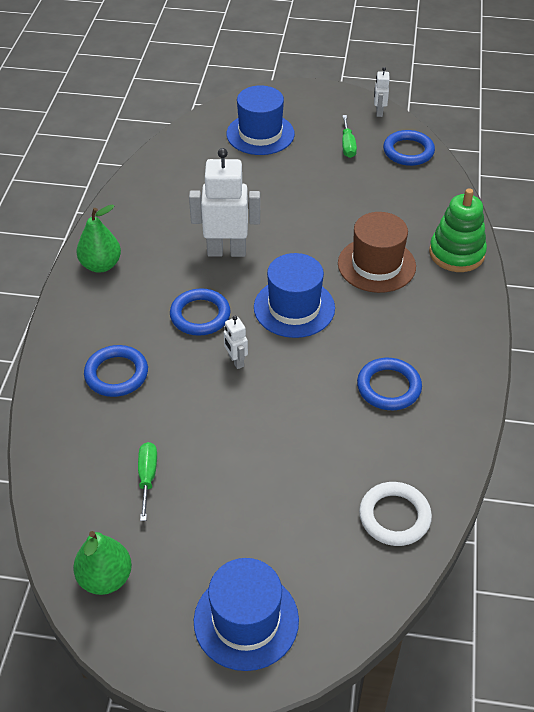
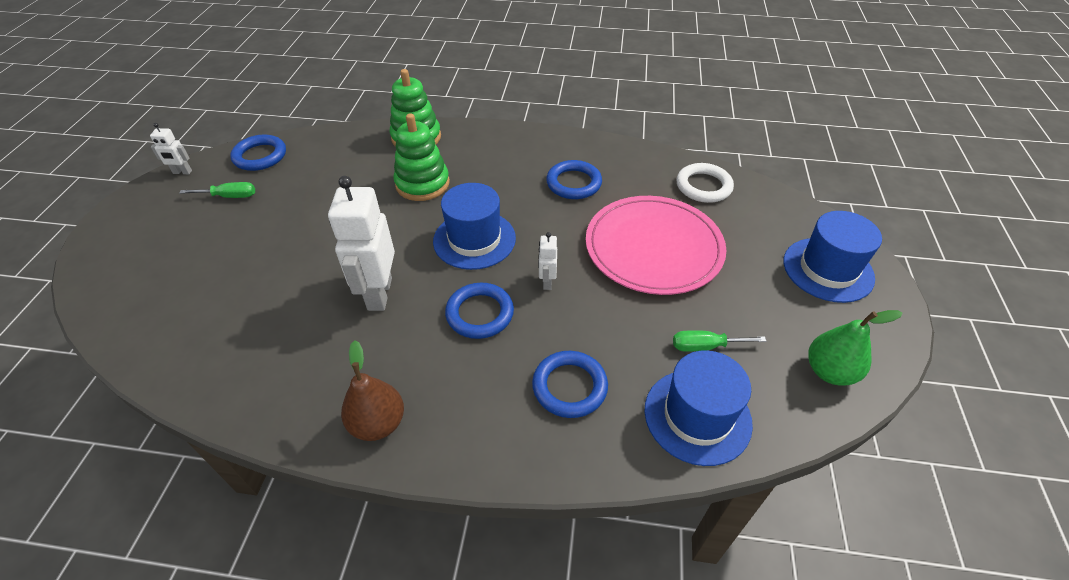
camera: 90 degrees left, 0 degrees up
green pear [76,205,121,273] -> brown pear [341,340,404,441]
white robot [224,316,248,369] -> white robot turned 120 degrees clockwise [538,232,557,290]
blue hat [226,85,295,155] -> blue hat moved to [644,350,753,466]
brown hat [338,212,416,293] -> green stacking toy [393,113,450,201]
none -> pink plate [586,196,726,295]

